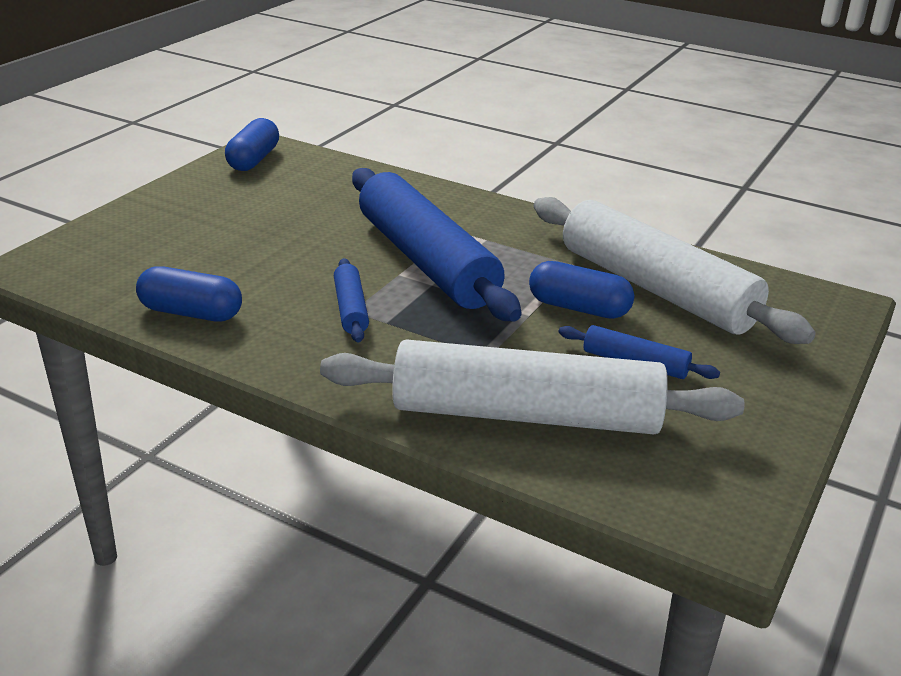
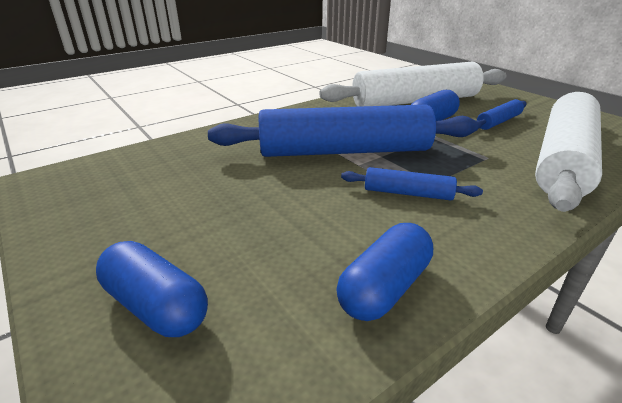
camera: 65 degrees left, 0 degrees up
blue capsule [225,118,279,171] -> blue capsule moved to [96,241,208,337]

